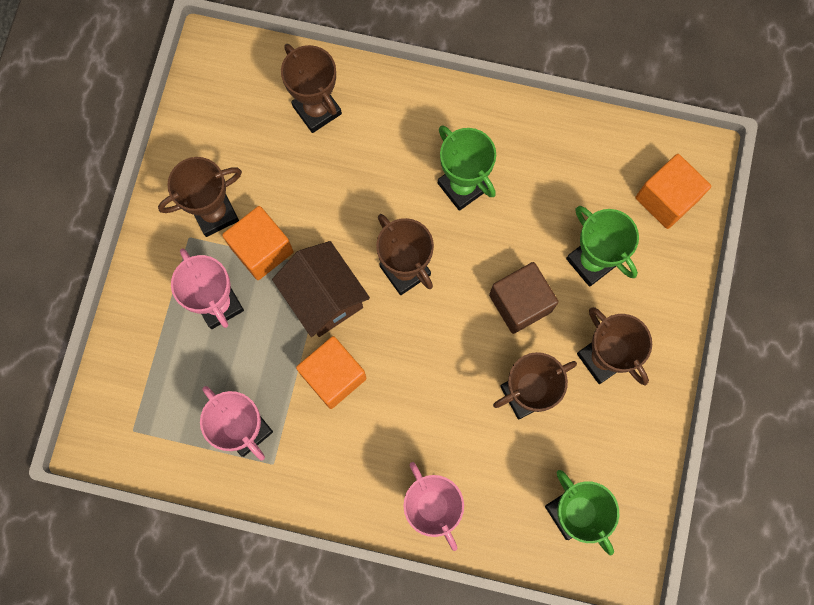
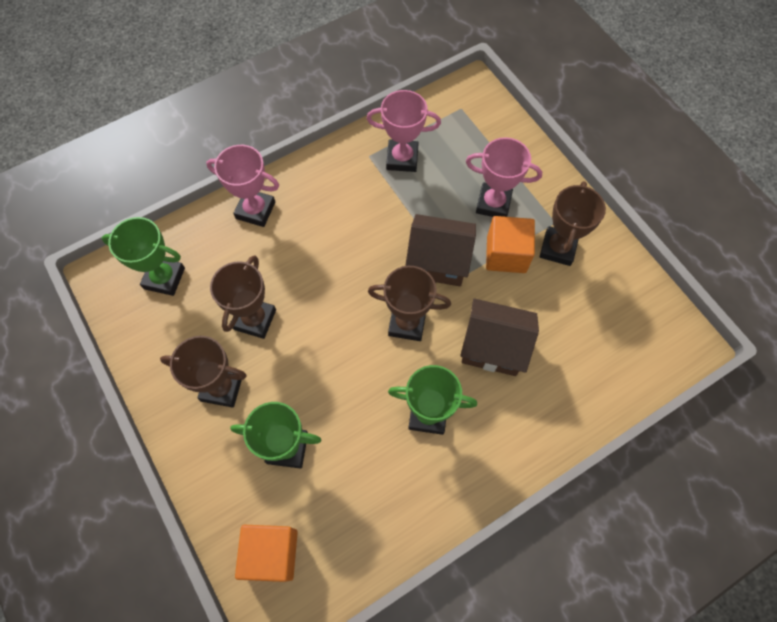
camera: 135 degrees right, 10 degrees down
brown trophy [281,44,342,133] -> none
orange cube [296,336,367,409] -> none
brown cube [489,262,559,334] -> none
none -> brown house [460,298,539,376]

